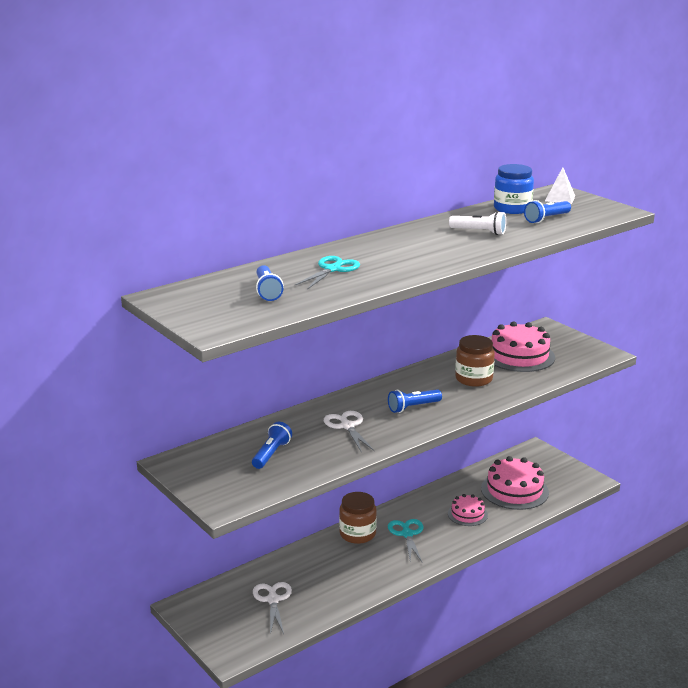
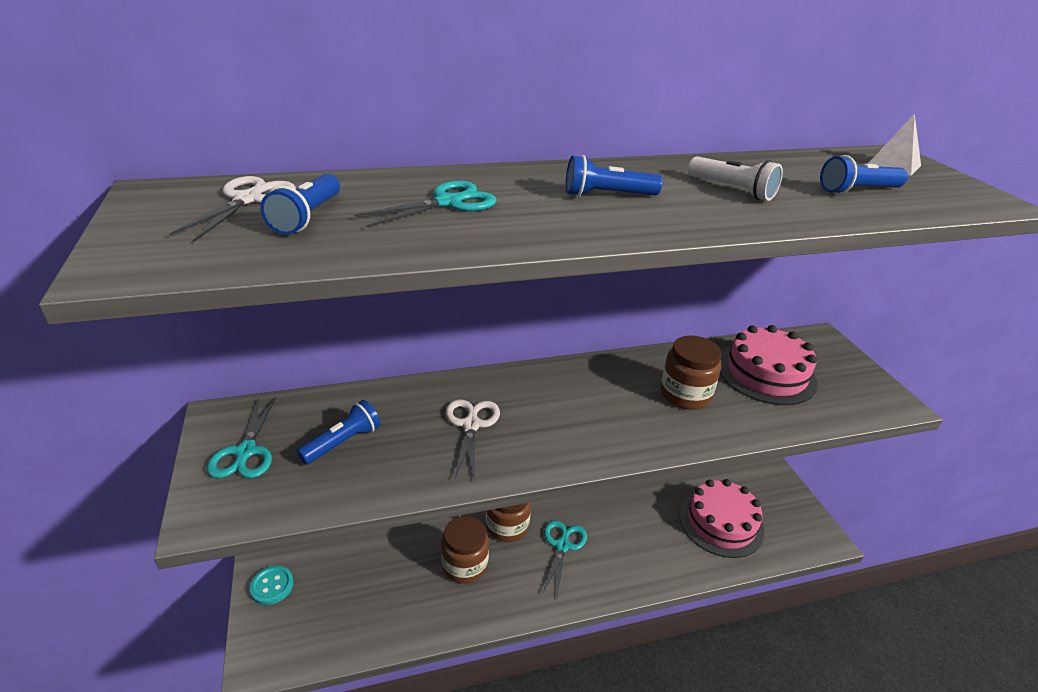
camera: 20 degrees right, 10 degrees up
white scissors [253,582,292,635] -> white scissors moved to [169,176,296,241]
blue flashlight [388,389,442,413] -> blue flashlight moved to [565,155,662,197]
pink cake [448,494,488,526] -> none
blue jar [494,164,534,214] -> none
none -> turquoise scissors [207,397,276,478]
none -> turquoise button [249,566,294,605]
none -> brown jar [441,516,489,583]

